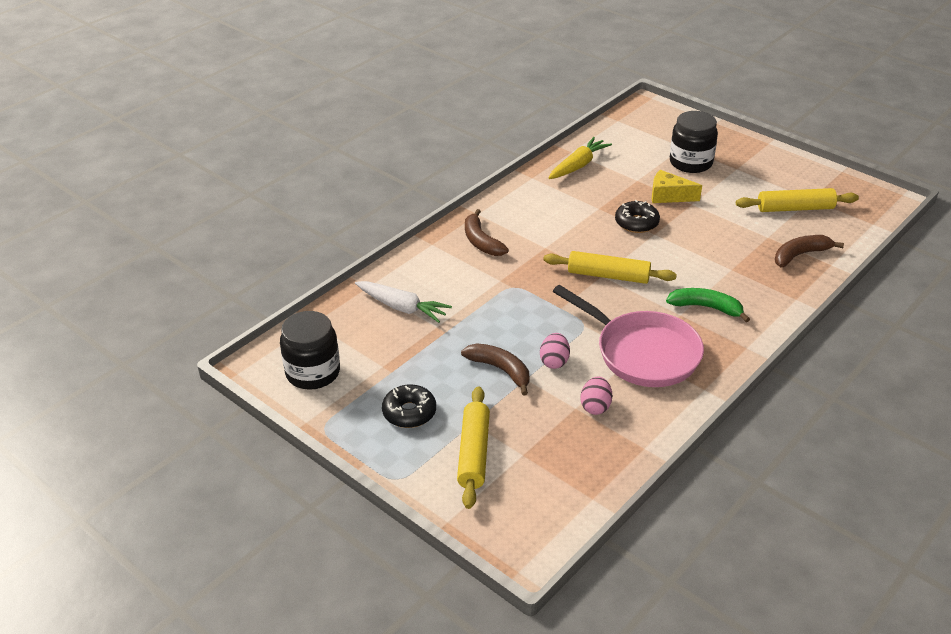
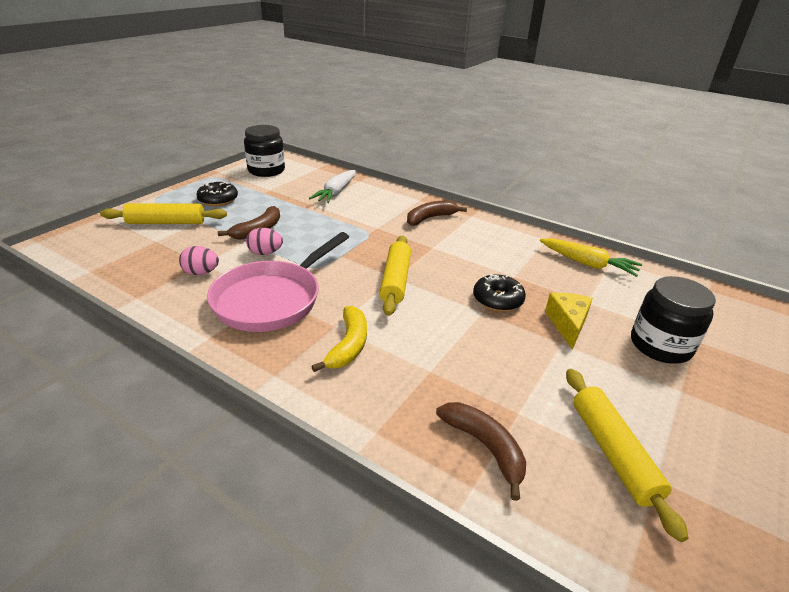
camera: 80 degrees right, 5 degrees down
green banana [666,288,750,322] -> yellow banana [311,306,367,372]

